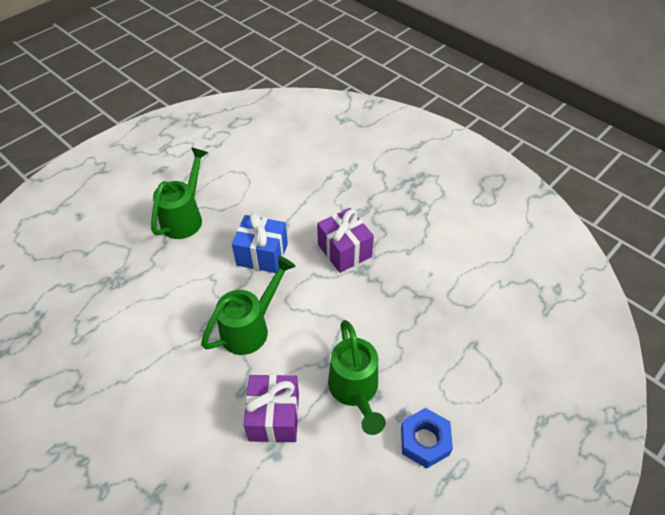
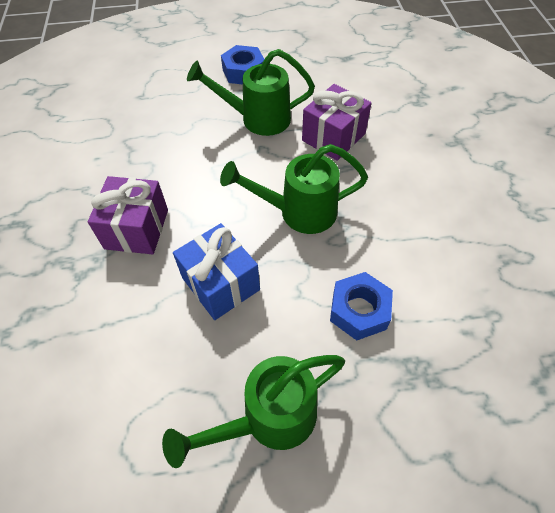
camera: 140 degrees left, 5 degrees up
green watering can [328,320,385,435] -> green watering can turned 120 degrees counterclockwise [187,49,315,136]
none -> blue nut [330,272,393,341]

